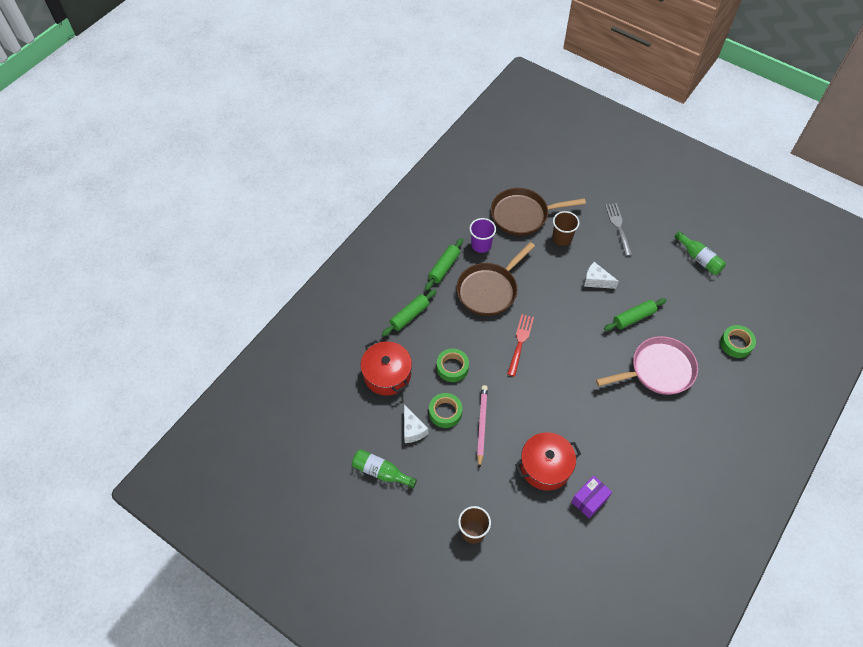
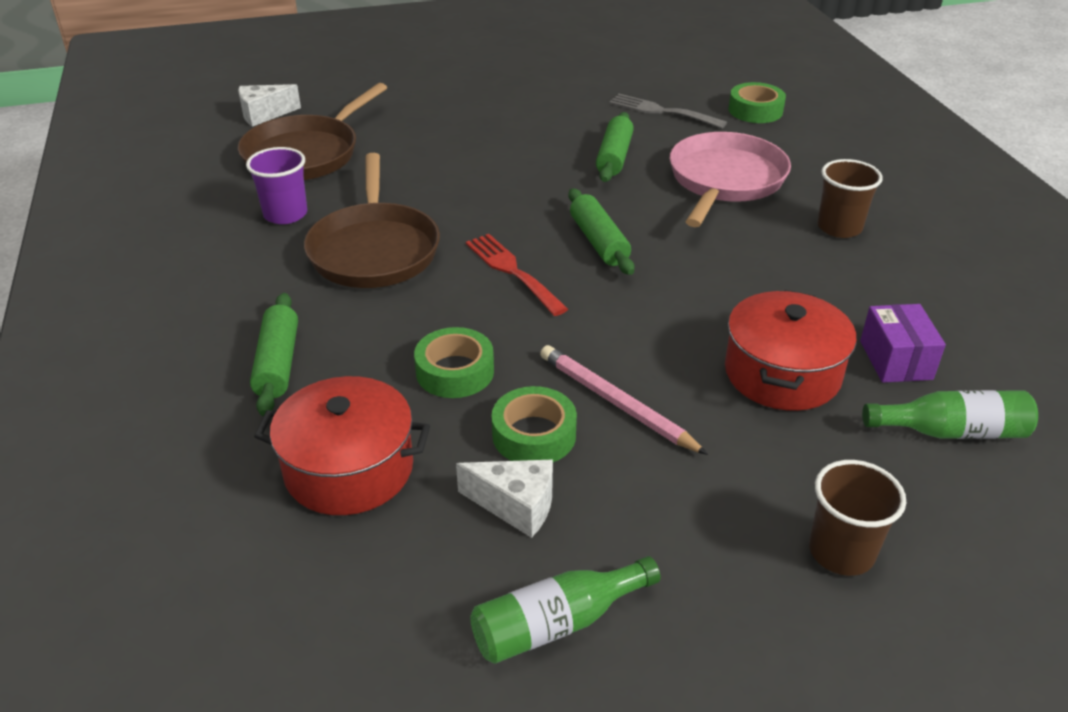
camera: 50 degrees left, 20 degrees down
green rolling pin [425,238,463,291] -> green rolling pin moved to [568,188,635,275]
brown cup [552,211,580,246] -> brown cup moved to [817,159,883,238]
white cheese [584,262,619,289] -> white cheese moved to [238,84,301,127]
grey fork [605,203,632,256] -> grey fork moved to [609,94,727,129]
green bottle [675,231,726,275] -> green bottle moved to [862,390,1038,439]

